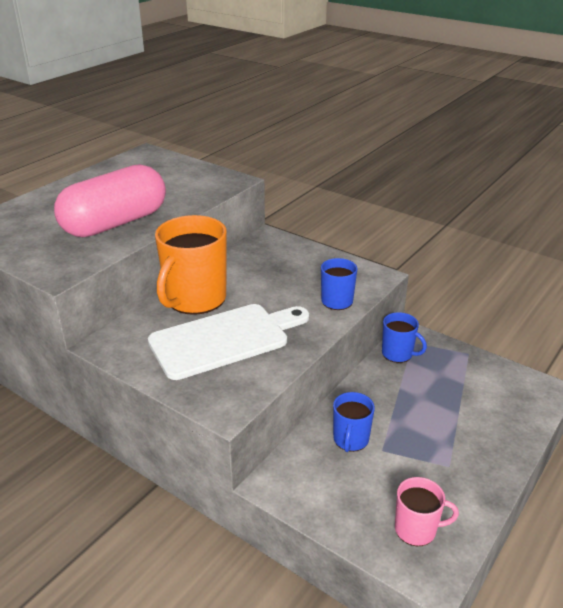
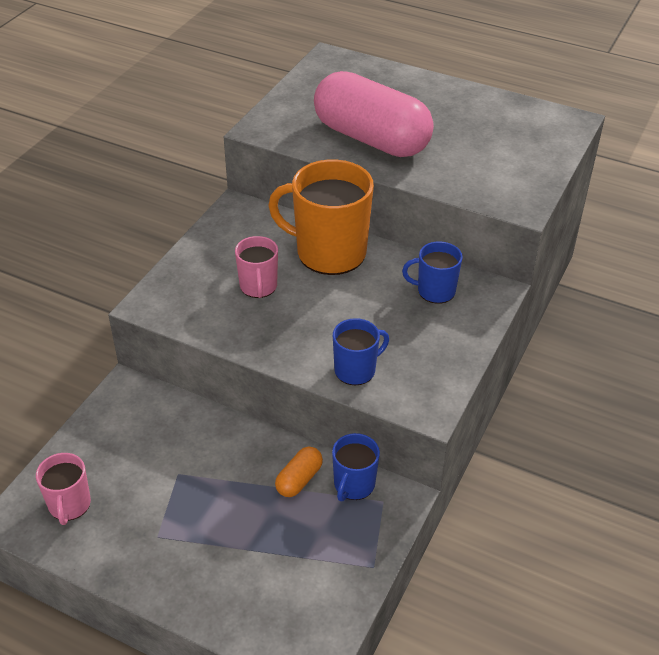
camera: 80 degrees right, 10 degrees up
white cutting board [148,304,309,380] -> pink mug [235,236,278,298]
blue mug [333,392,375,452] -> blue mug moved to [402,242,463,304]
none -> orange capsule [275,447,323,497]

